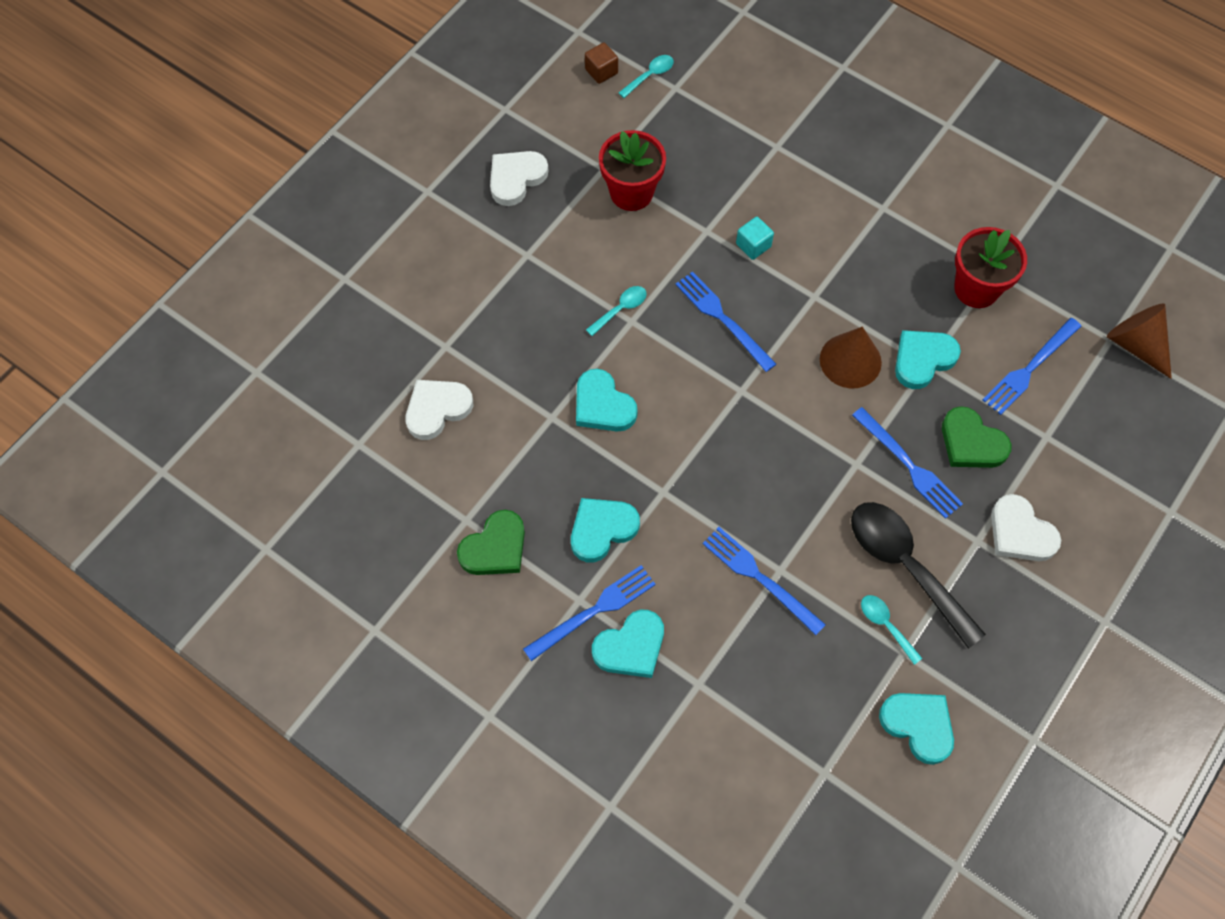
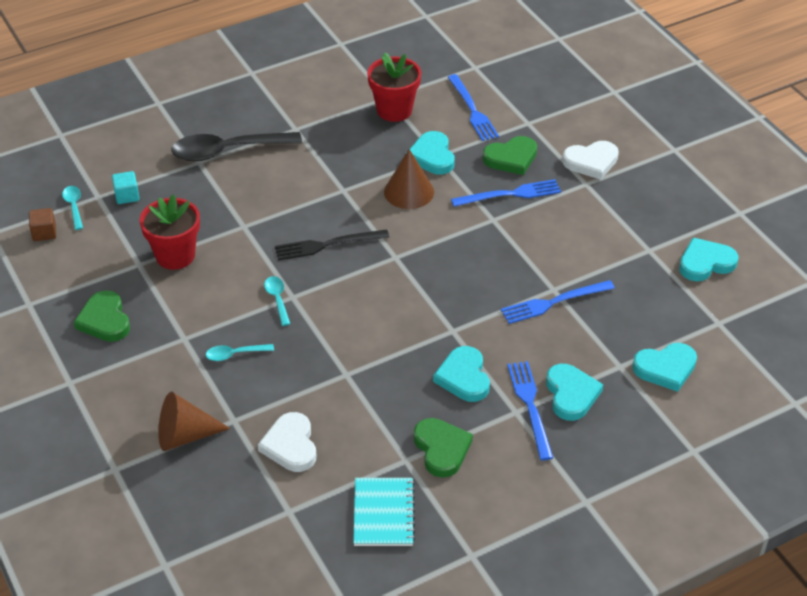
camera: 65 degrees left, 20 degrees down
white heart [490,151,548,206] -> green heart [74,290,130,342]
turquoise heart [576,369,638,431] -> turquoise heart moved to [632,343,697,392]
blue fork [675,272,776,372] -> black fork [275,229,389,261]
turquoise cube [736,217,774,260] -> turquoise cube moved to [112,171,139,204]
black spoon [851,502,986,649] -> black spoon moved to [171,132,302,161]
turquoise spoon [861,595,922,665] -> turquoise spoon moved to [206,344,274,361]
brown cone [1107,304,1172,379] -> brown cone moved to [158,392,231,451]
none -> turquoise notebook [353,478,415,546]

